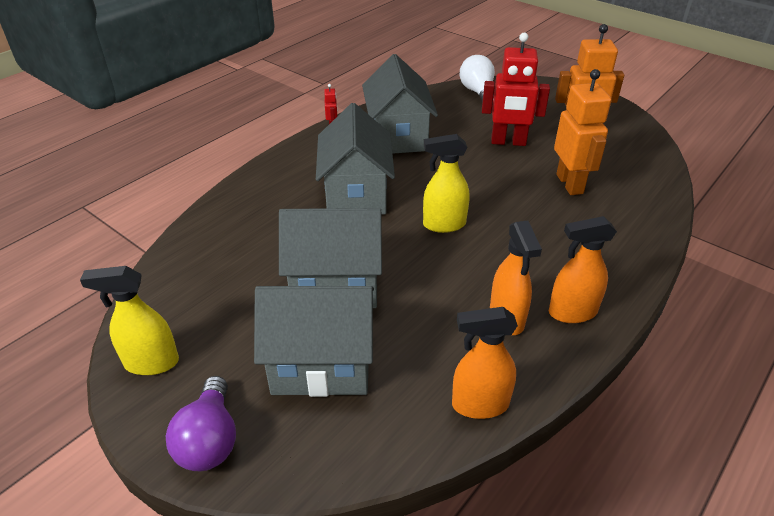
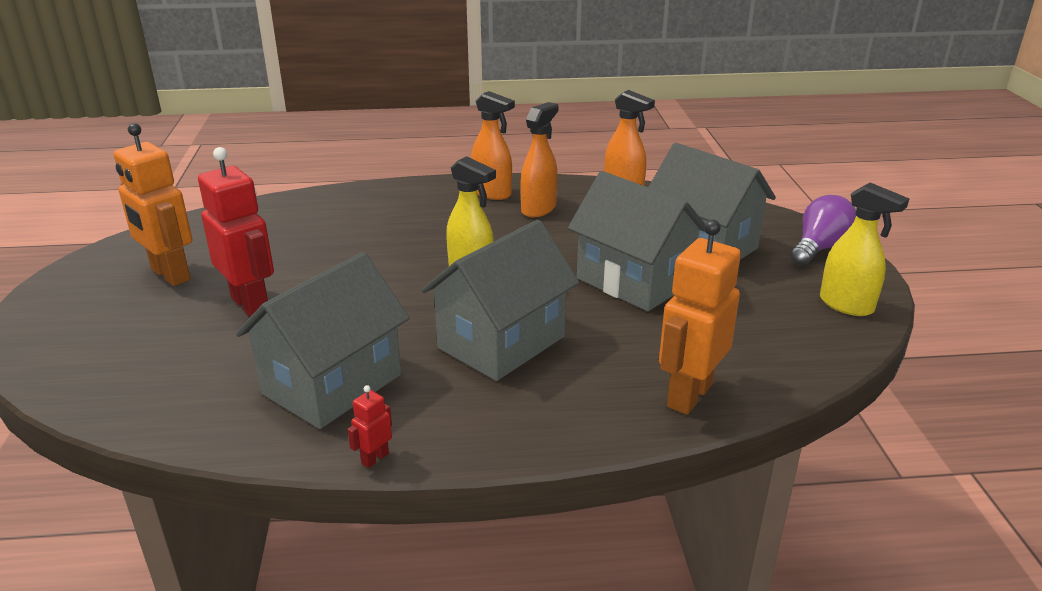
camera: 135 degrees left, 10 degrees down
white light bulb [460,55,495,106] -> none
orange robot [554,69,612,195] -> orange robot moved to [659,220,741,415]

